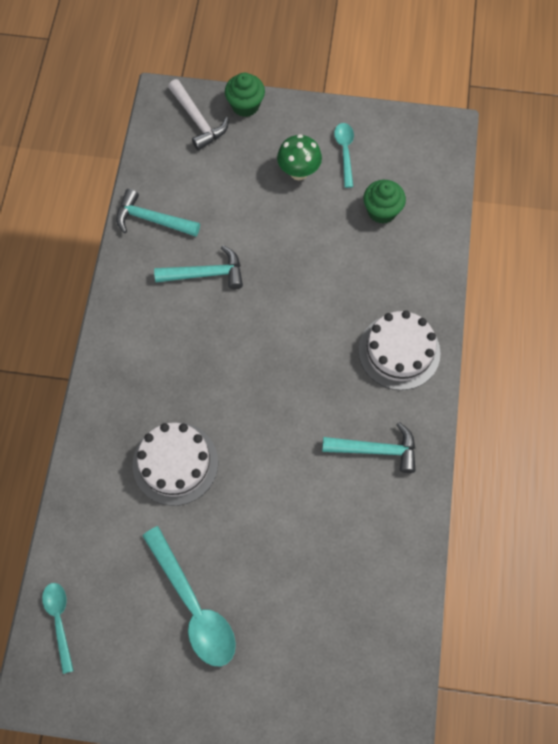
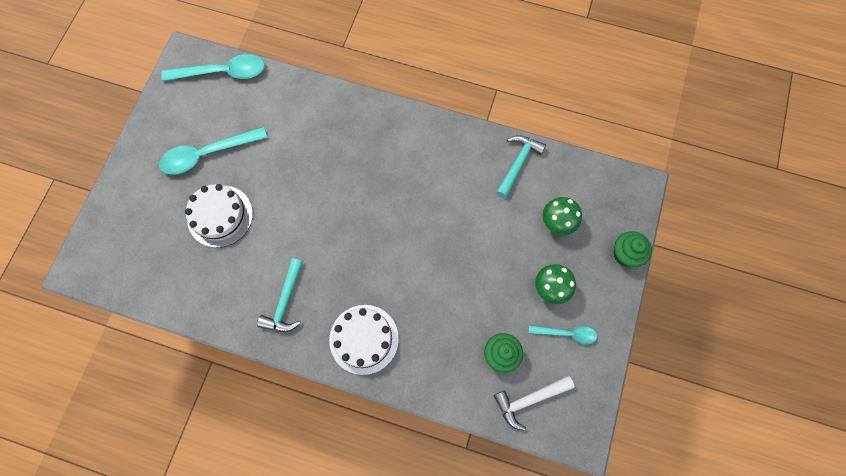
camera: 100 degrees right, 5 degrees up
turquoise spoon [42,583,74,674] -> turquoise spoon [161,54,265,81], size x1.75
white cake [133,422,218,506] -> white cake moved to [185,184,253,248]
turquoise hammer [154,246,243,289] -> none
white hammer [168,79,229,150] -> white hammer moved to [494,376,575,431]
none -> green mushroom [543,197,582,235]

